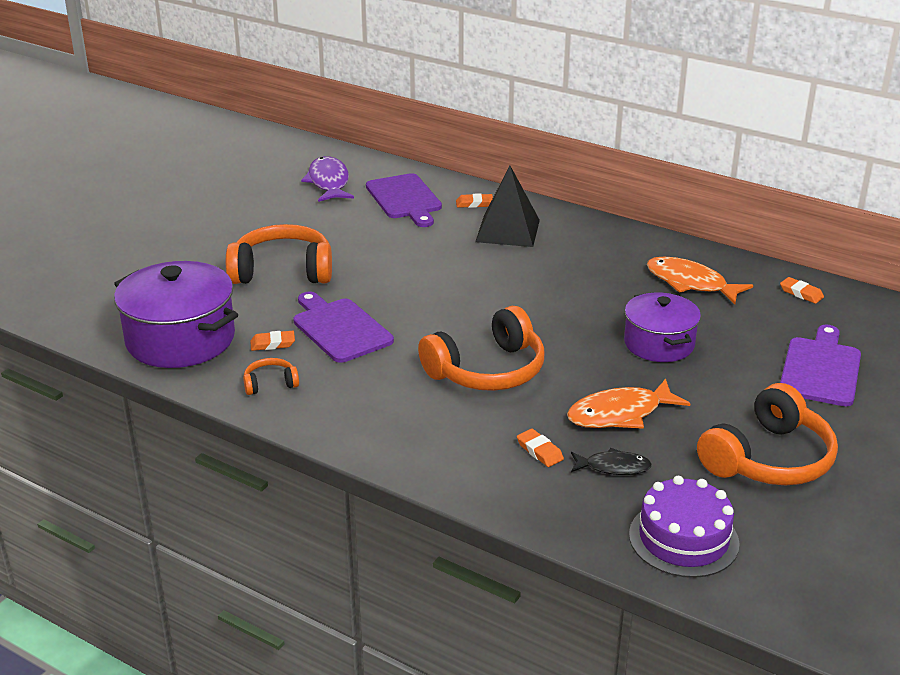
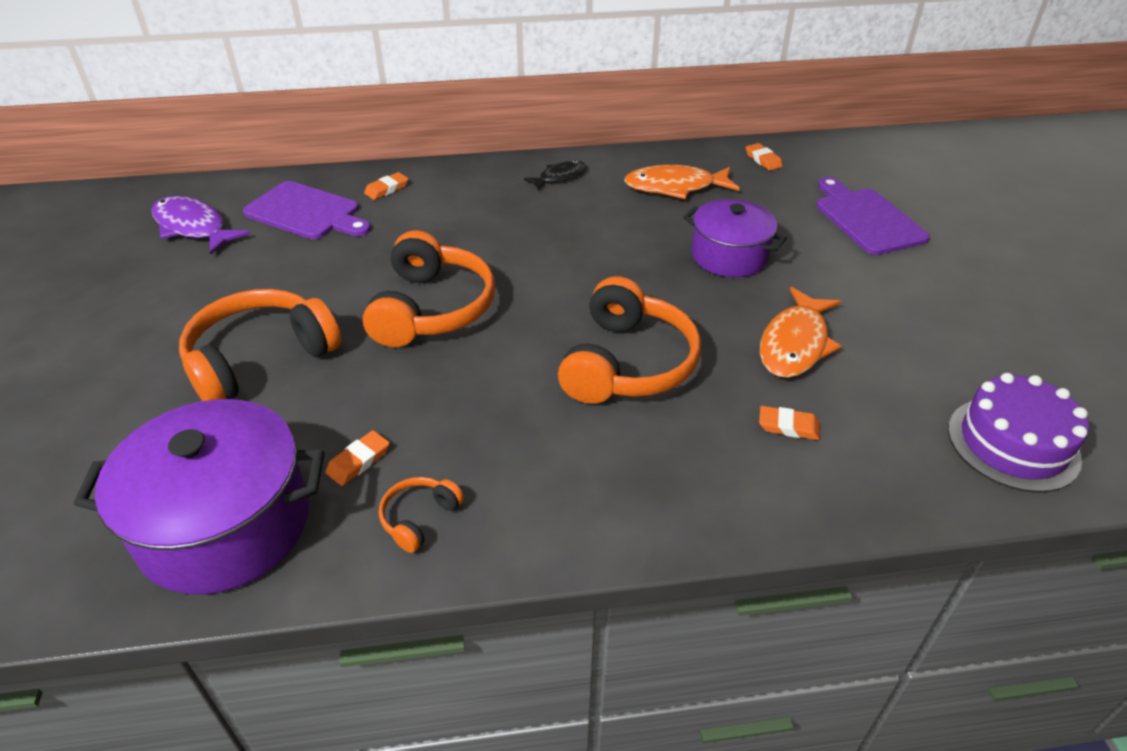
camera: 40 degrees left, 10 degrees up
purple cutting board [293,292,394,363] -> none
black pyramid [475,166,540,247] -> none
black fish [571,448,652,475] -> black fish moved to [524,160,586,190]
orange headphones [697,383,838,485] -> orange headphones moved to [363,230,495,347]
orange eraser [780,277,824,304] -> orange eraser turned 60 degrees clockwise [746,143,783,171]

